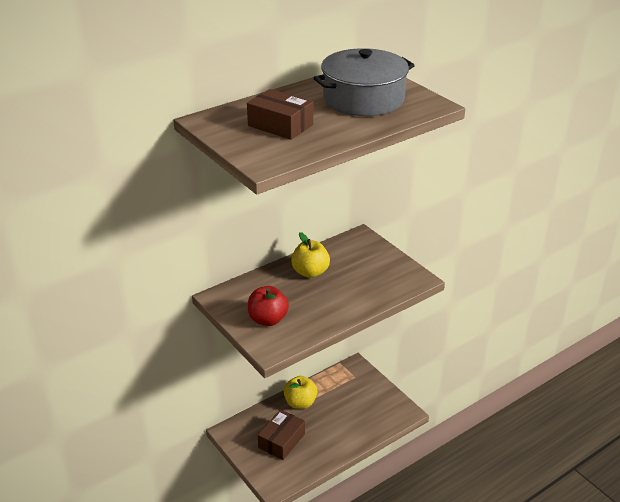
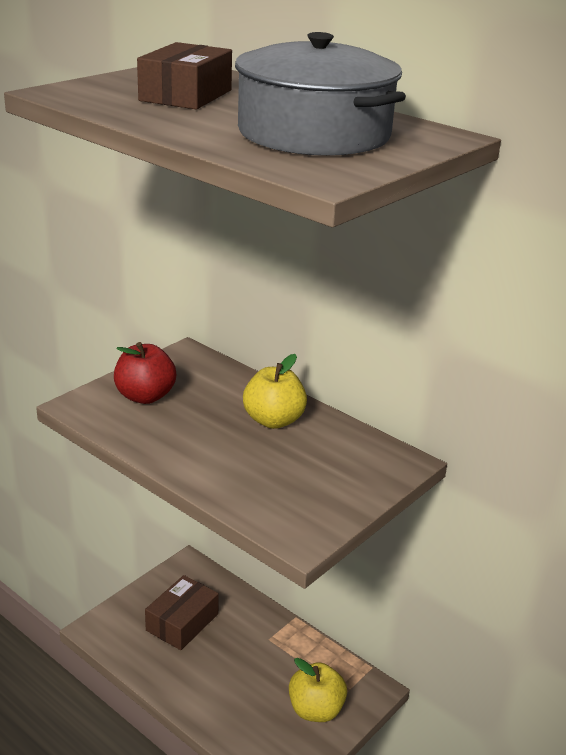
camera: 75 degrees right, 5 degrees down
brown box [258,409,305,460] -> brown box turned 75 degrees counterclockwise [145,575,219,650]
yellow apple [284,376,317,409] -> yellow apple moved to [289,658,347,722]

